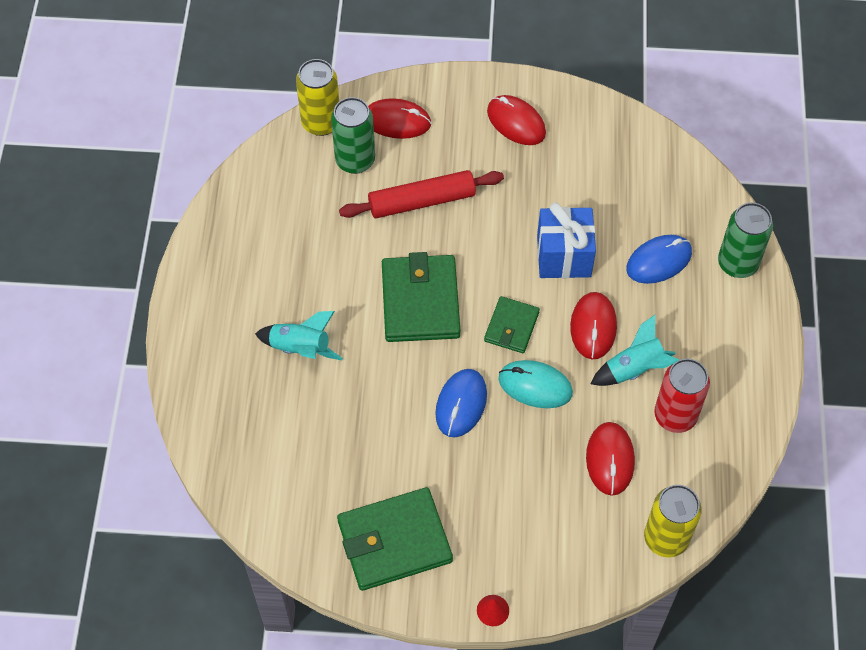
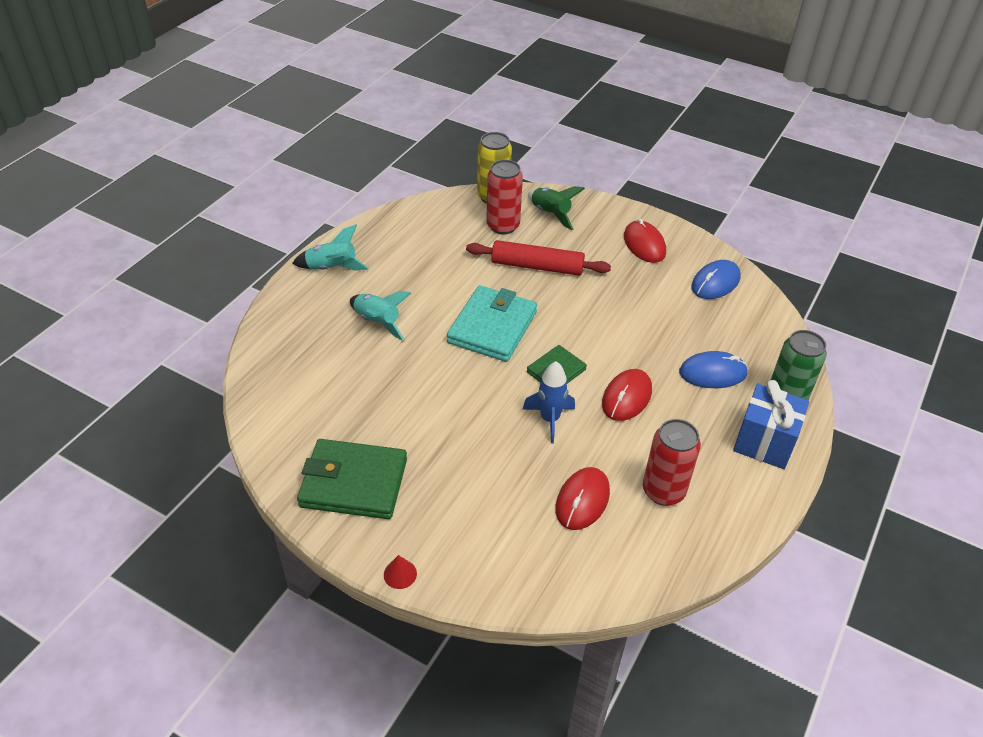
camera: 25 degrees right, 15 degrees down
green can [331,97,375,174] -> red can [486,160,523,235]
red mouse [368,98,431,139] -> green rocket [528,186,585,230]
green wallet [382,252,461,342] -> turquoise wallet [447,285,537,362]
blue mouse [435,369,487,437] -> blue mouse moved to [691,260,741,299]
turquoise mouse [498,360,573,408] -> blue rocket [523,361,575,443]
blue gift [537,203,596,278] -> blue gift moved to [733,380,809,469]
turquoise rocket [591,315,679,386] -> turquoise rocket moved to [292,224,369,271]
yellow can [644,485,702,557] -> none

